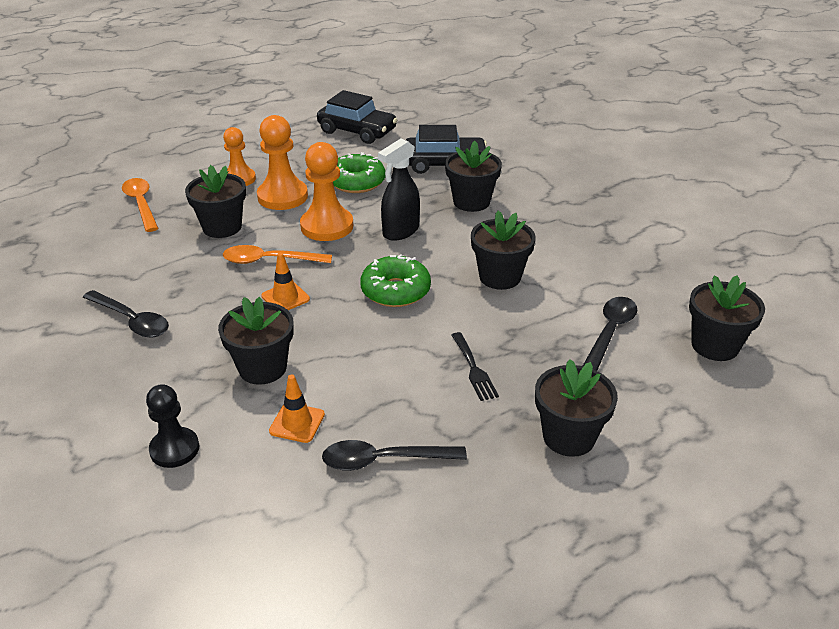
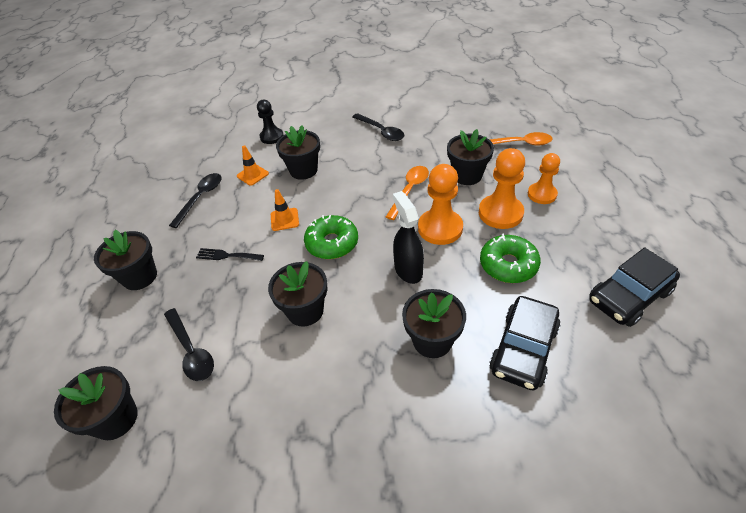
camera: 120 degrees right, 10 degrees up
black spoon [83,290,169,337] -> black spoon turned 105 degrees counterclockwise [352,113,404,141]
orange traffic cone [261,252,310,310] -> orange traffic cone moved to [271,189,299,231]

